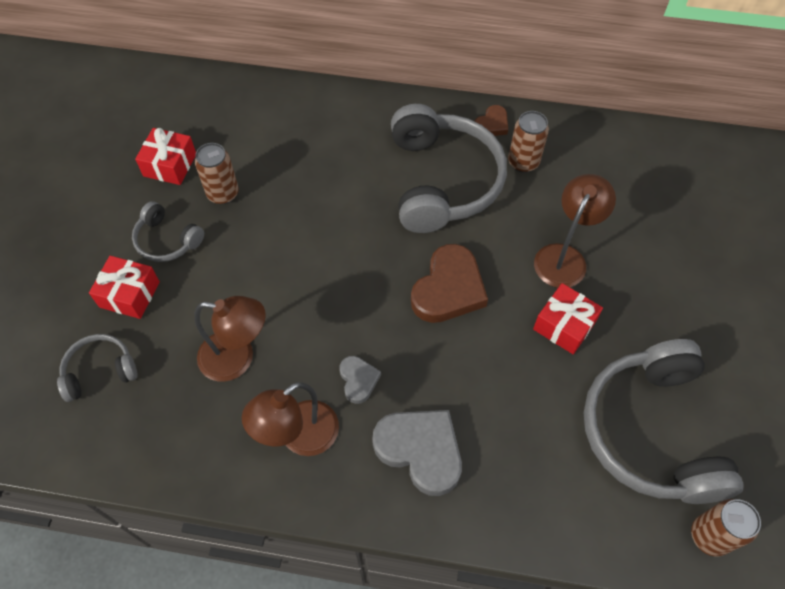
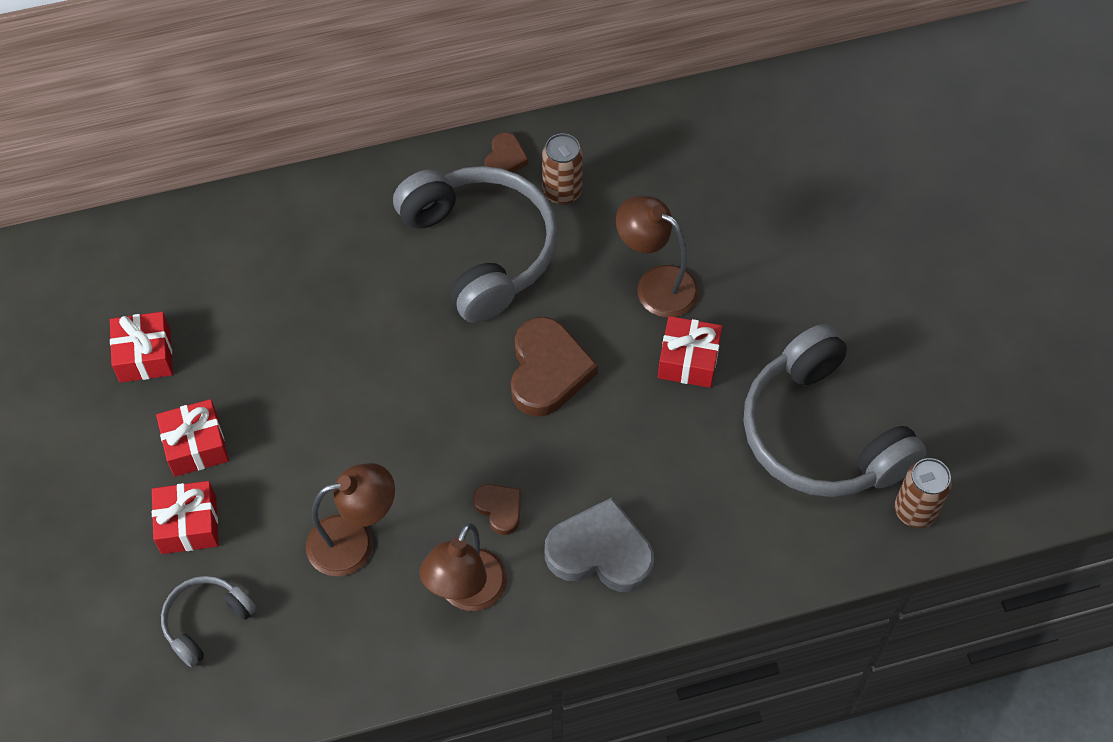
camera: 25 degrees left, 0 degrees up
grey headphones [132,201,204,262] -> red gift [156,399,229,477]
brown can [195,143,239,205] -> none
grey heart [339,356,381,404] -> brown heart [473,484,521,535]
brown lamp [534,174,616,288] -> brown lamp turned 60 degrees counterclockwise [616,196,699,318]

